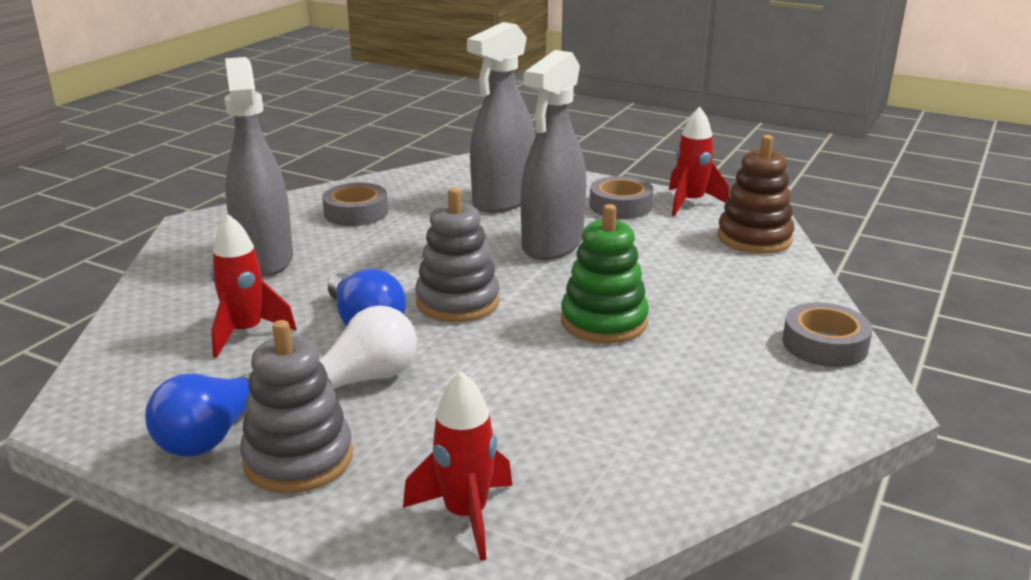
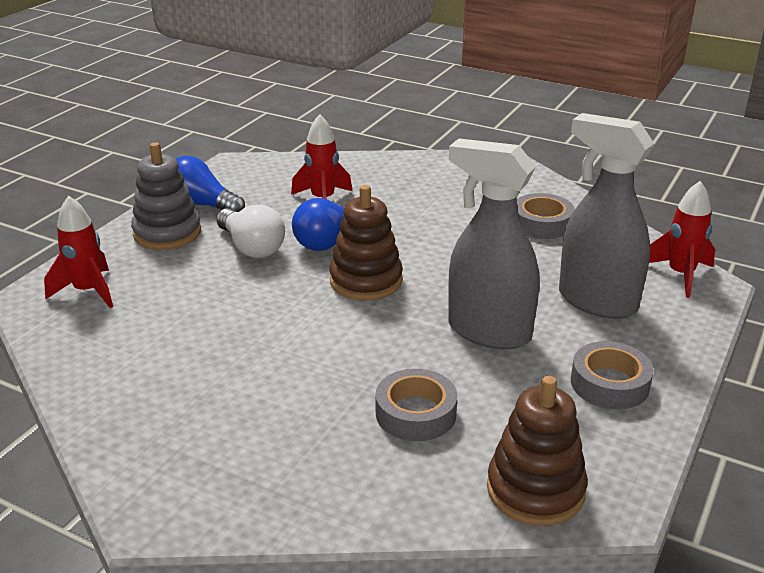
camera: 90 degrees right, 5 degrees up
grey spray bottle [224,57,293,277] -> none
grey stacking toy [415,188,500,322] -> brown stacking toy [330,185,403,301]
green stacking toy [561,204,649,344] -> none
red rocket [669,107,729,216] -> red rocket moved to [649,181,715,298]
grey tape [783,302,873,367] -> grey tape moved to [376,369,457,441]

